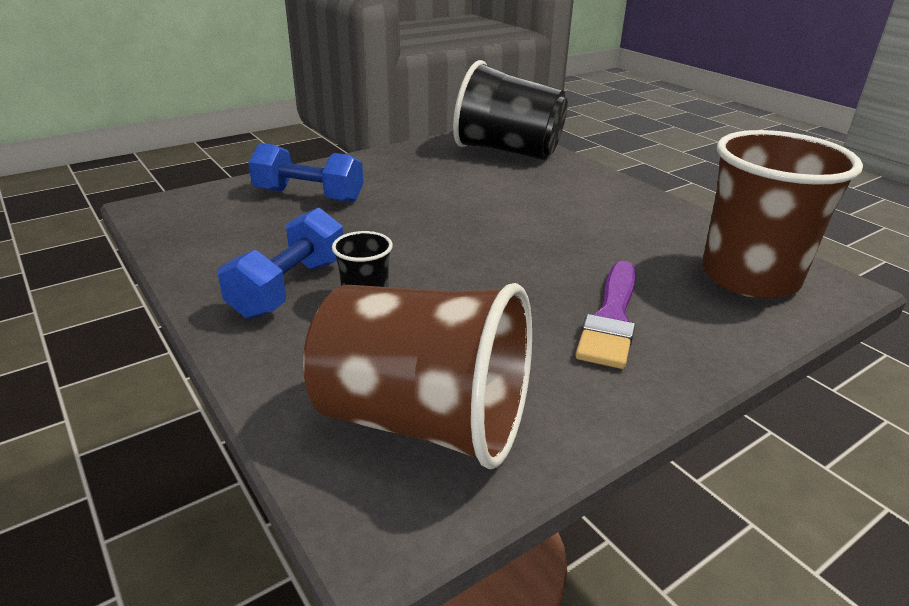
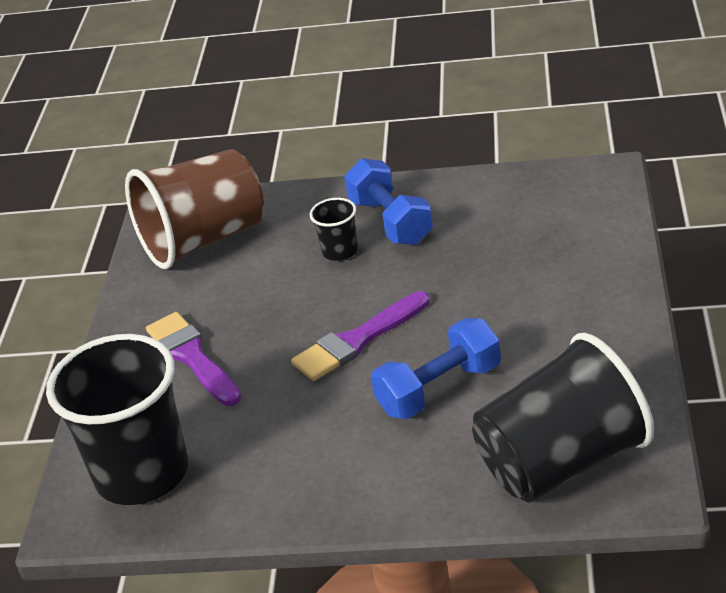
camera: 135 degrees right, 5 degrees up
blue dumbbell [248,143,363,203] -> blue dumbbell moved to [371,318,501,419]
brown cup [702,130,863,299] -> black cup [46,334,188,505]
none -> purple brush [291,291,430,381]

